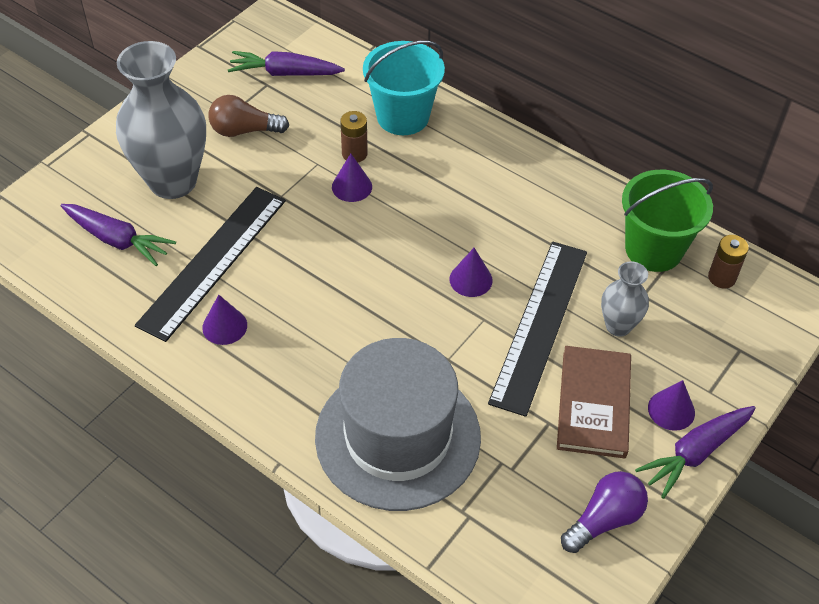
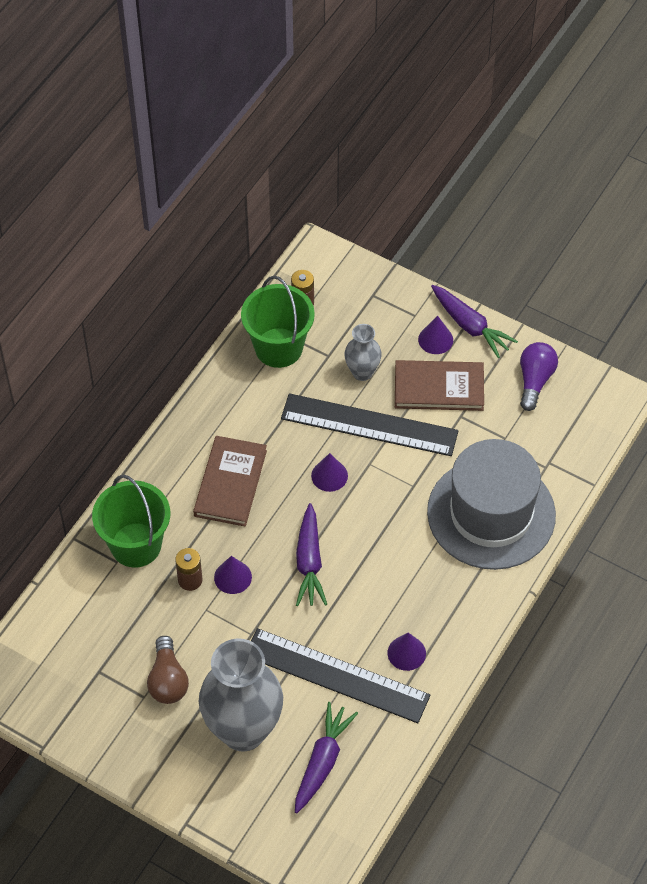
camera: 95 degrees left, 5 degrees up
purple carrot [228,51,345,76] -> purple carrot moved to [296,503,327,606]
turquoise bucket [363,41,445,135] -> green bucket [92,475,170,568]
purple light bulb [561,471,648,553] -> purple light bulb turned 60 degrees clockwise [520,342,558,411]
none -> brown book [193,436,267,527]

